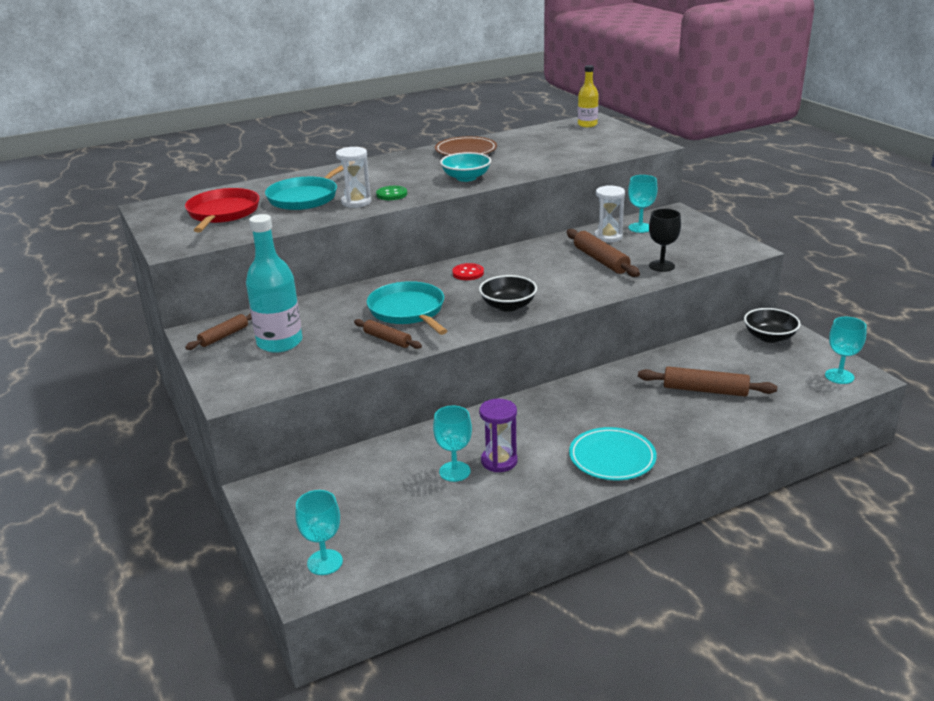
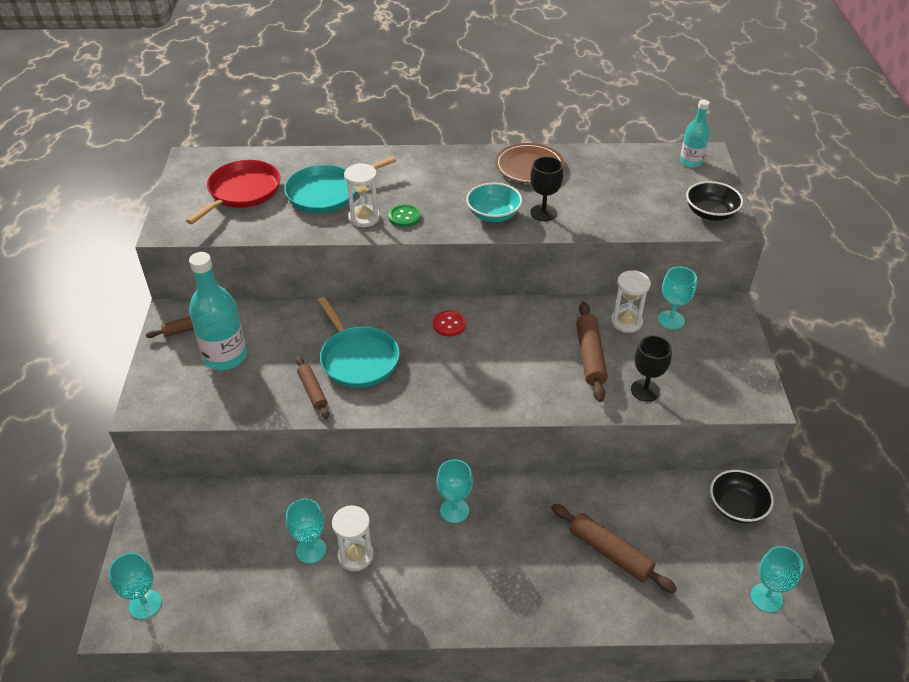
camera: 25 degrees right, 15 degrees up
turquoise pan [367,281,447,335] -> turquoise pan turned 150 degrees clockwise [318,297,400,388]
black bowl [479,275,537,312] -> black bowl moved to [686,181,743,221]
purple hourglass [479,399,518,472] -> white hourglass [332,505,374,571]
turquoise plate [569,427,657,480] -> none
yellow bottle [578,65,599,127] -> turquoise bottle [680,99,710,168]
none -> turquoise goblet [436,459,473,523]
none -> black goblet [530,157,563,221]

